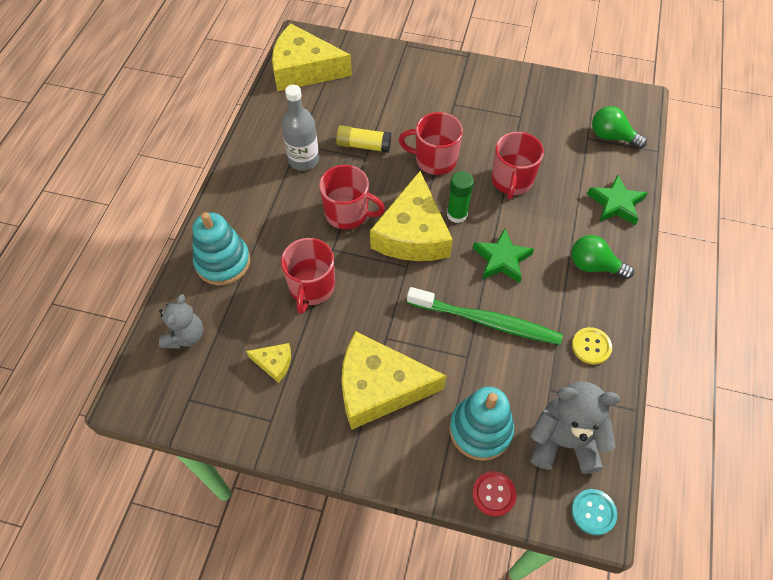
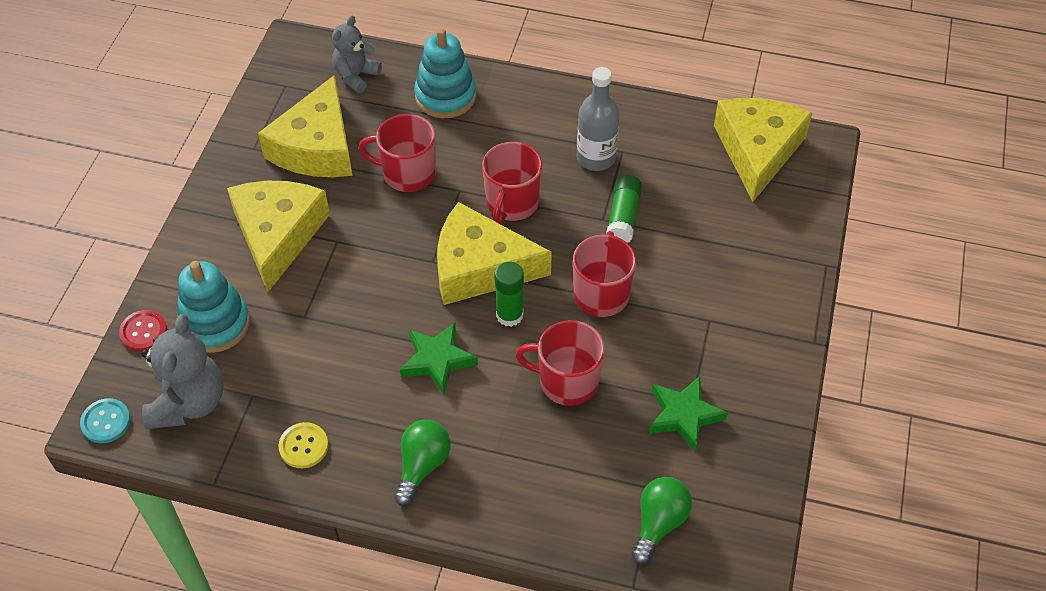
camera: 90 degrees right, 5 degrees down
grey teddy bear [159,294,203,349] -> grey teddy bear turned 105 degrees clockwise [332,16,382,93]
yellow cheese [246,343,291,383] -> yellow cheese [258,75,353,177], size x2.32
yellow glue stick [336,125,391,153] -> green glue stick [606,175,642,243]
green toothbrush [407,287,563,345] -> none
green star [587,174,647,225] -> green star moved to [649,376,728,452]

